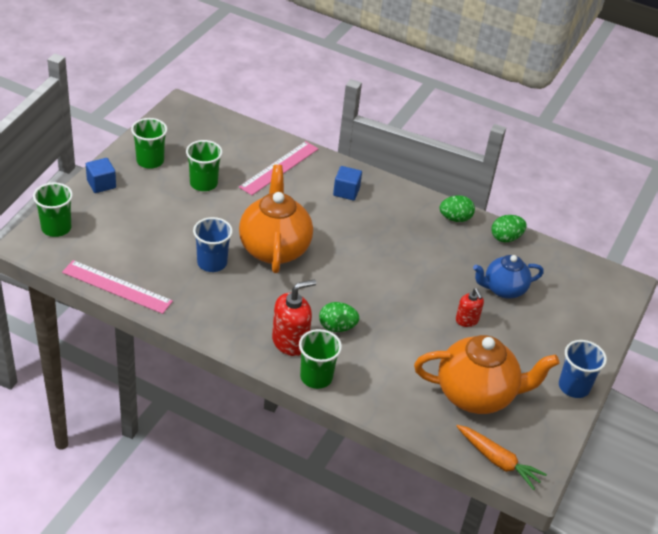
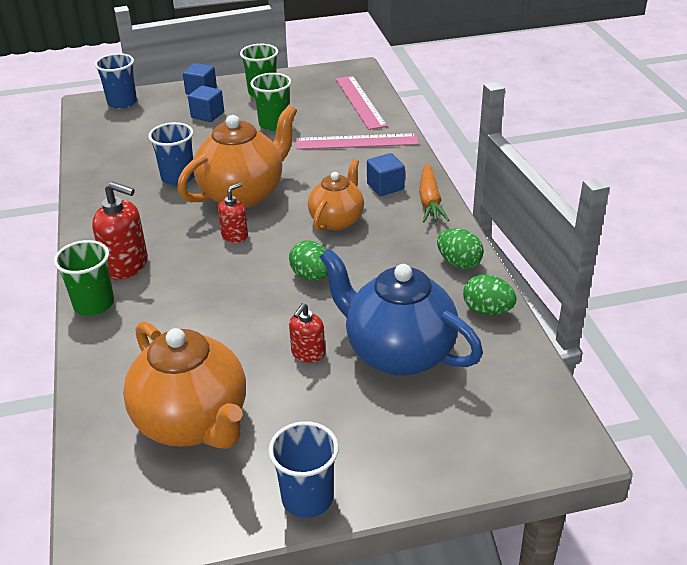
camera: 55 degrees right, 5 degrees down
green cup [33,182,73,237] -> blue cup [95,53,137,109]
pink ruler [62,260,173,314] -> pink ruler moved to [336,76,387,130]
green egg [319,302,359,332] -> green egg moved to [289,240,328,281]
orange carrot [456,425,547,490] -> orange carrot moved to [419,163,450,222]
blue teapot [473,255,544,299] -> blue teapot [320,248,483,376], size x1.63
none -> blue cube [188,86,224,122]
none -> red soap dispenser [218,183,248,243]
none -> orange teapot [308,159,364,231]

